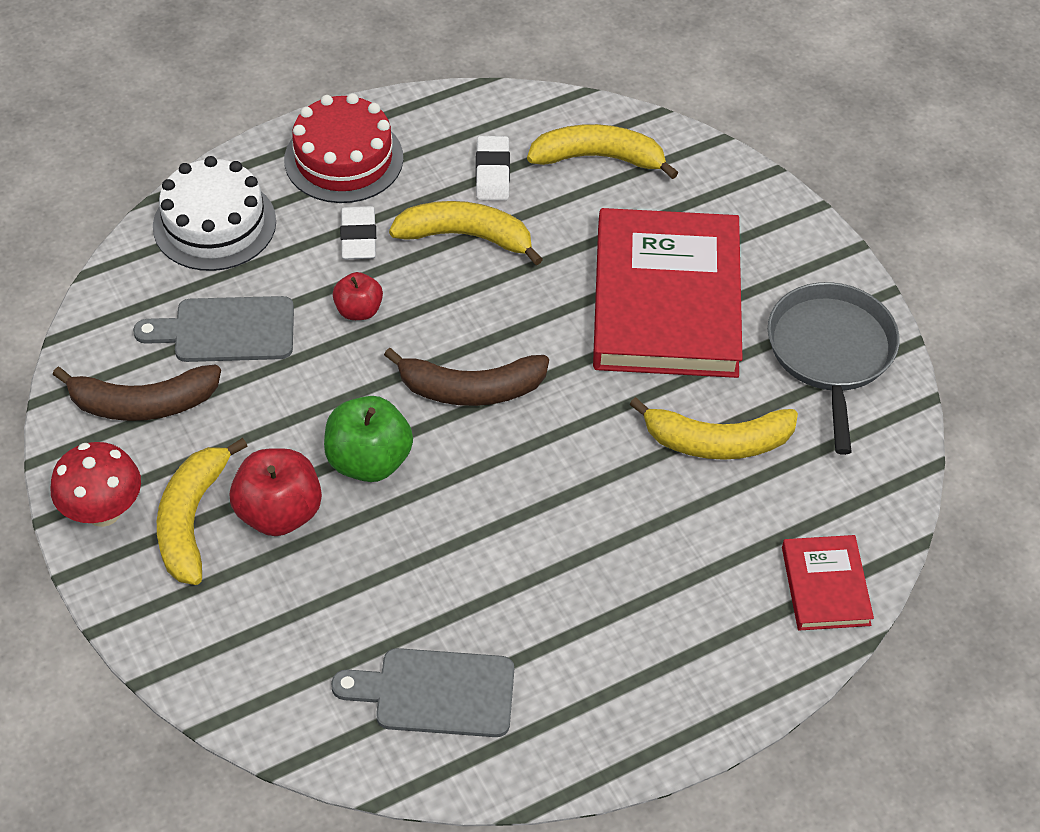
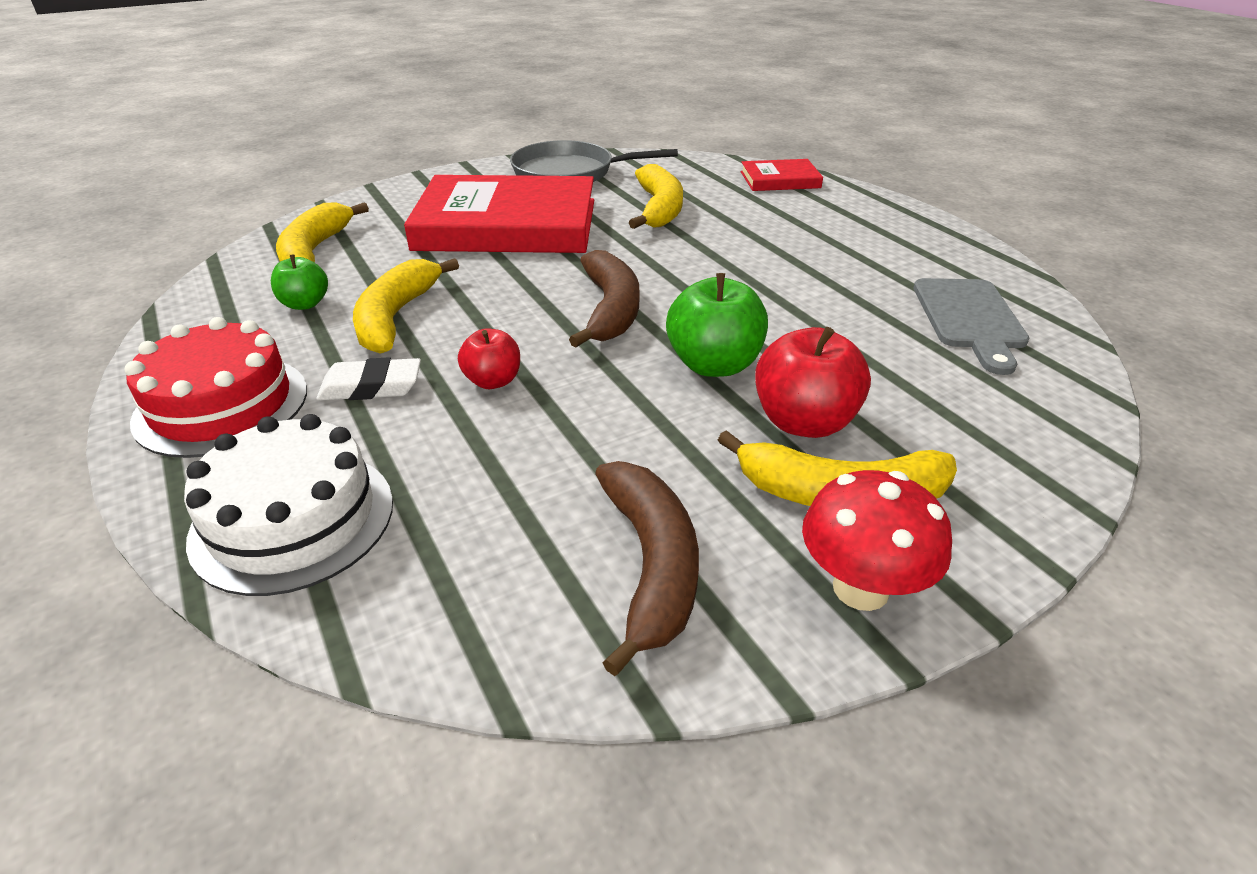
camera: 90 degrees left, 15 degrees down
grey cutting board [133,296,294,362] -> none
white eraser [476,136,510,200] -> green apple [271,255,328,310]

